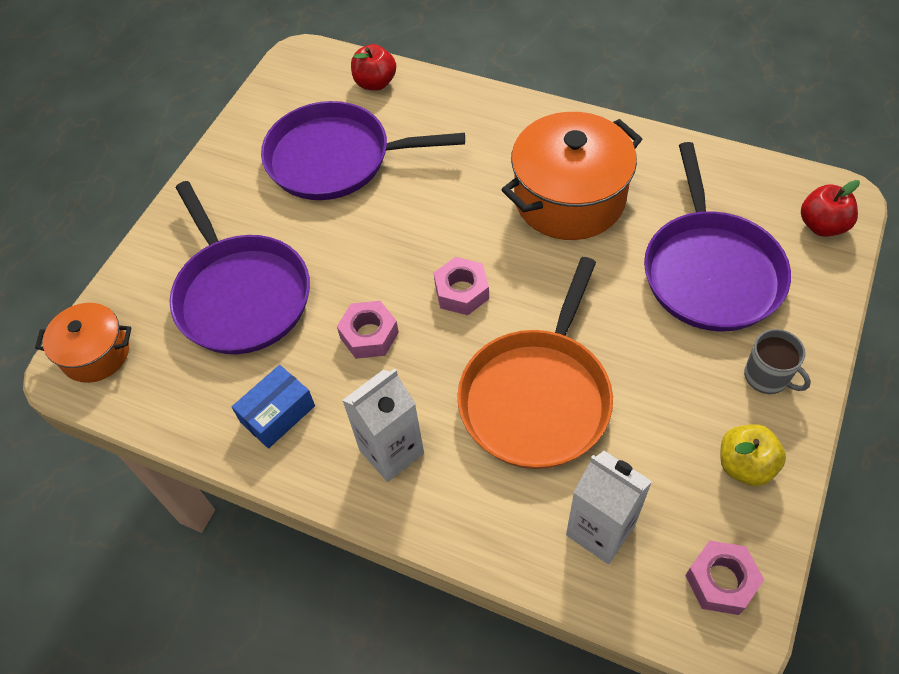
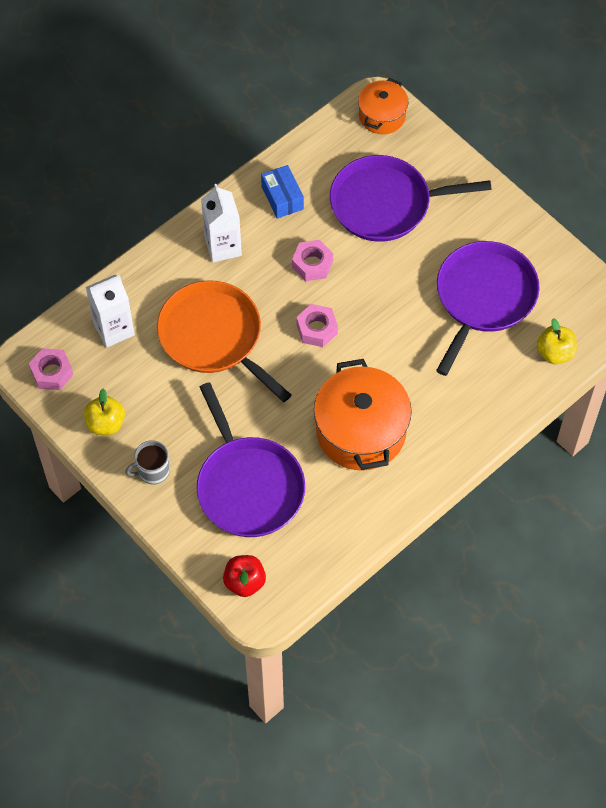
camera: 110 degrees right, 5 degrees up
red apple [351,44,396,91] -> yellow apple [537,318,577,364]
purple pan [644,142,791,331] -> purple pan turned 135 degrees counterclockwise [197,382,305,537]

